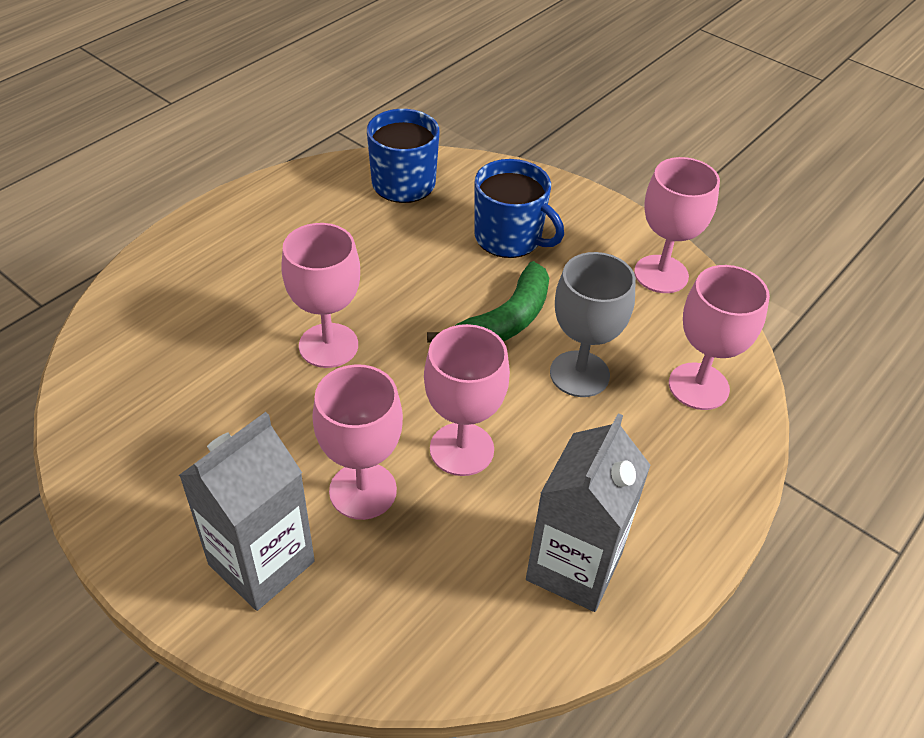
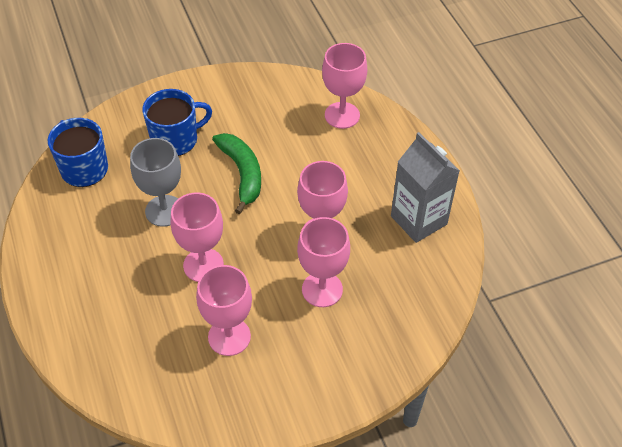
camera: 60 degrees left, 5 degrees up
grey carton [179,412,315,611] -> none
grey goblet [550,252,636,397] -> grey goblet moved to [130,138,181,227]
pink goblet [634,157,720,293] -> pink goblet moved to [196,265,252,356]

